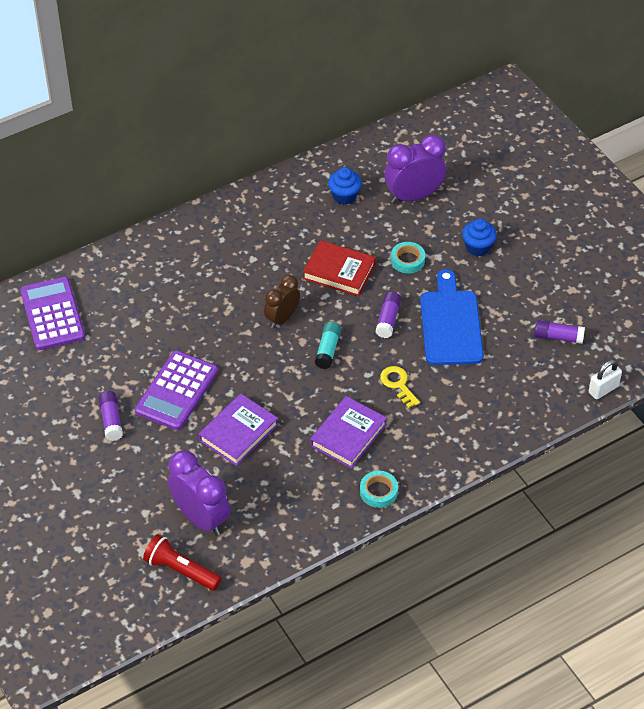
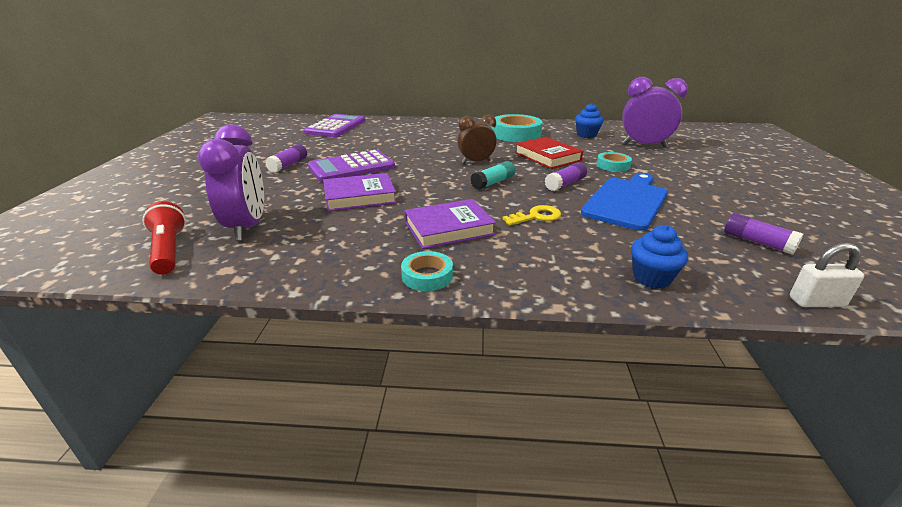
camera: 35 degrees right, 20 degrees down
yellow key [380,366,420,408] -> yellow key turned 60 degrees clockwise [502,205,561,225]
blue cupcake [462,218,497,256] -> blue cupcake moved to [631,225,688,288]
none -> turquoise tape [491,114,543,142]

